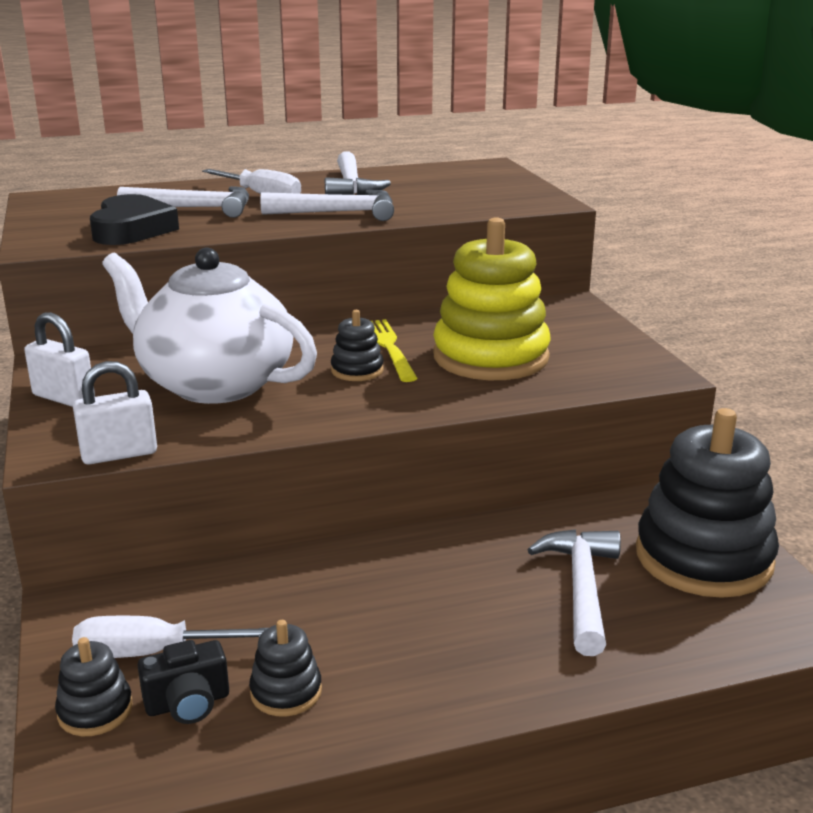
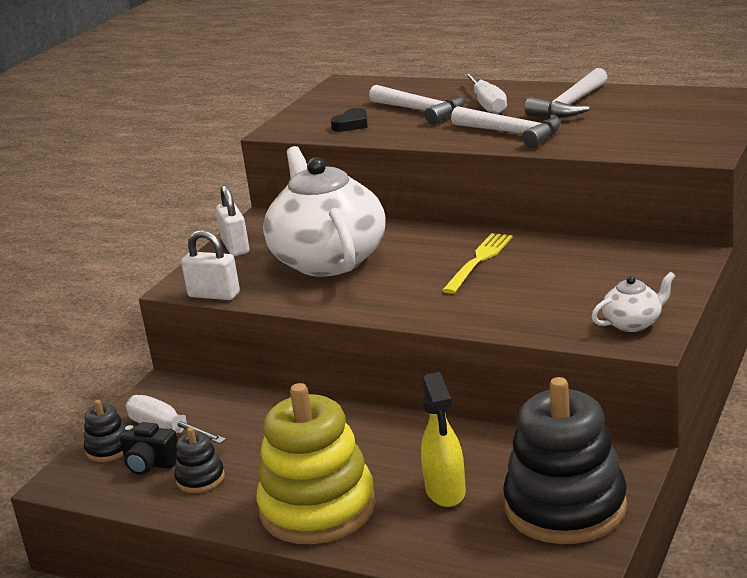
camera: 45 degrees right, 0 degrees up
black heart [90,194,179,245] -> black heart [331,108,367,132], size x0.54
black stacking toy [331,310,384,381] -> none
yellow stacking toy [433,217,550,380] -> yellow stacking toy moved to [256,383,376,544]
white hammer [527,529,621,656] -> yellow spray bottle [421,372,466,507]
none -> white teapot [592,272,675,332]

